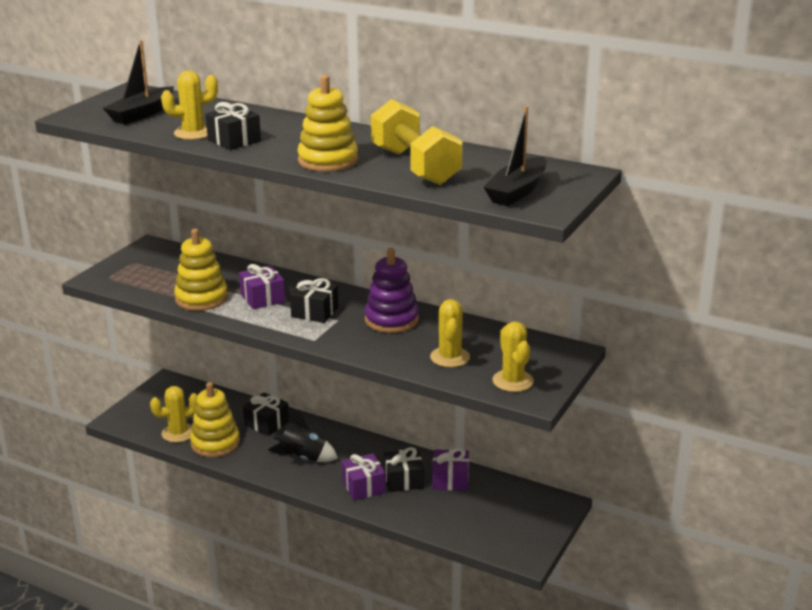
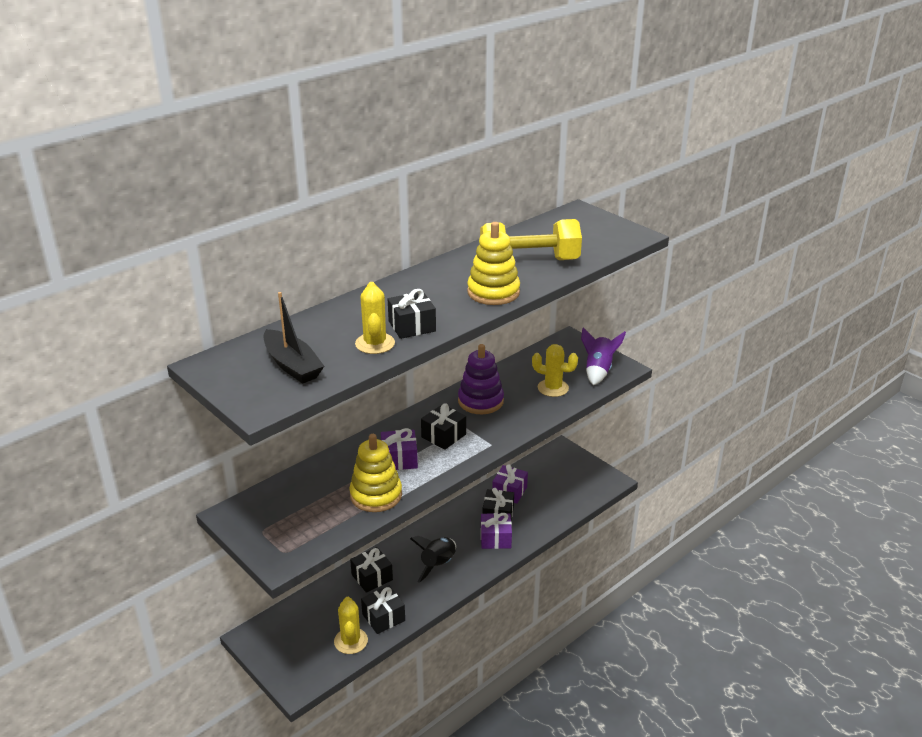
camera: 70 degrees left, 5 degrees up
yellow stacking toy [190,382,240,457] -> black gift [361,586,405,634]
black boat [483,106,547,206] -> none
yellow cactus [492,321,534,392] -> purple rocket [581,328,626,385]

